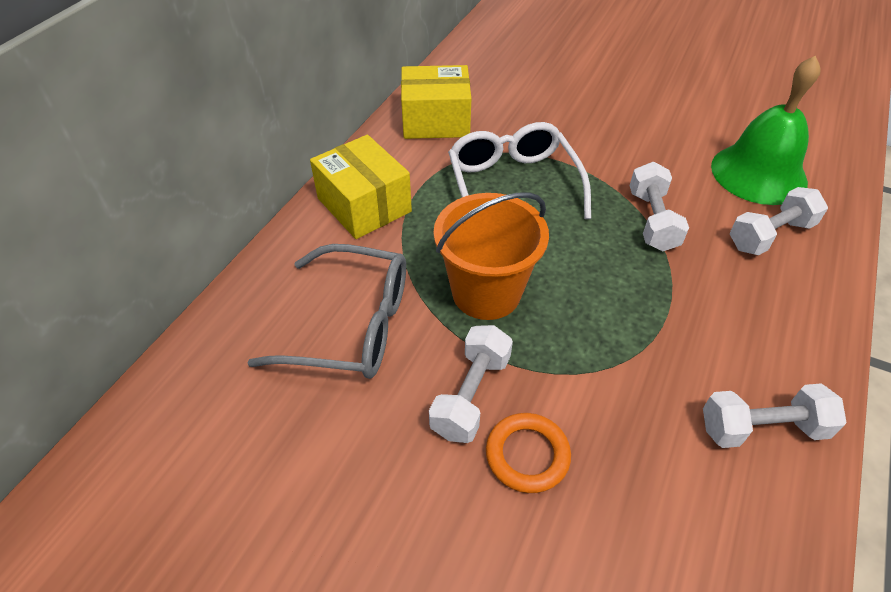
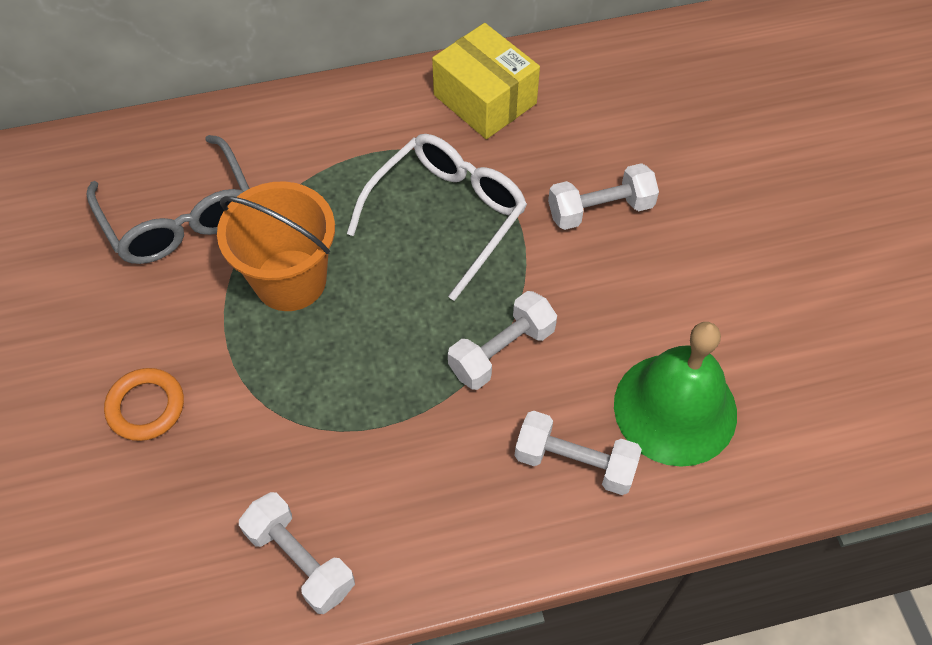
camera: 50 degrees right, 10 degrees up
yellow box [310,135,412,239] -> none
white dumbbell [429,325,513,443] -> white dumbbell moved to [548,163,659,230]

